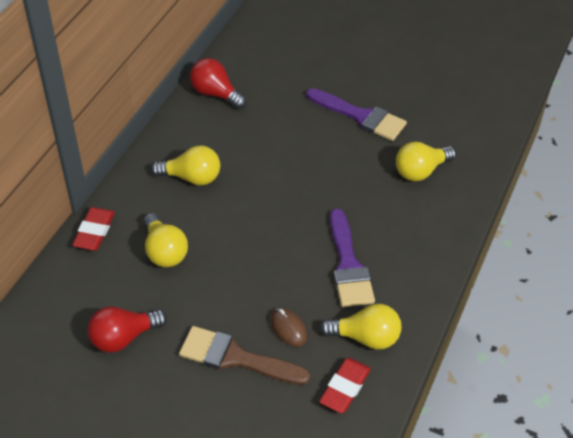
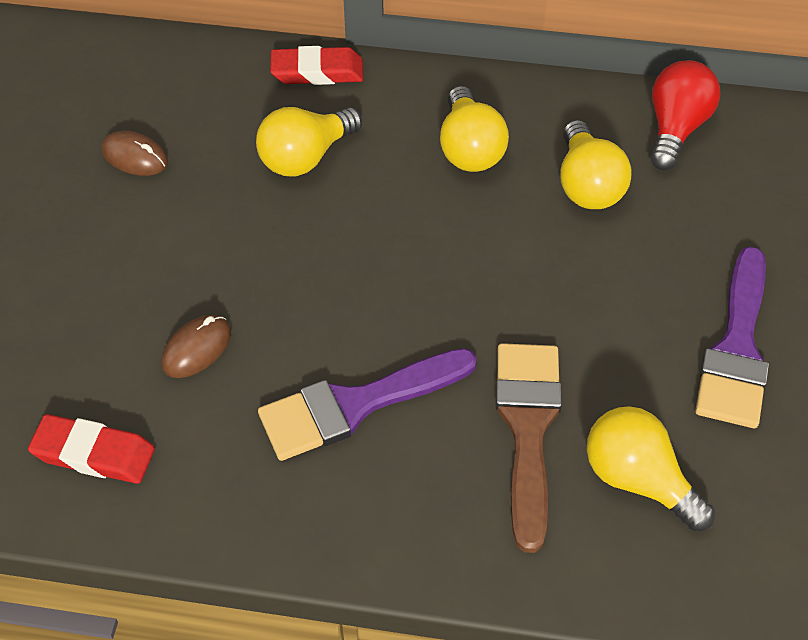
camera: 75 degrees right, 5 degrees up
red light bulb [87,306,167,353] -> brown mouse [102,131,168,176]
brown brush [179,326,310,385] -> brown brush moved to [496,343,562,553]
yellow light bulb [320,304,401,350] -> yellow light bulb moved to [560,120,632,209]

